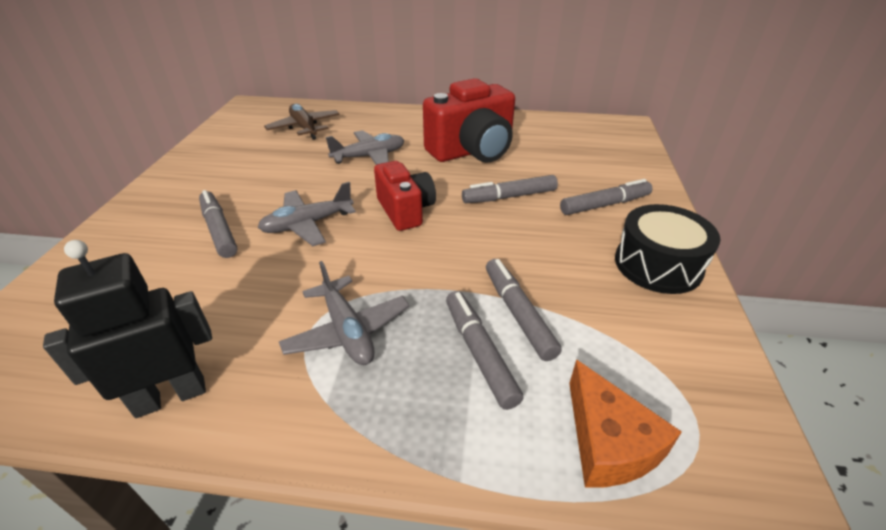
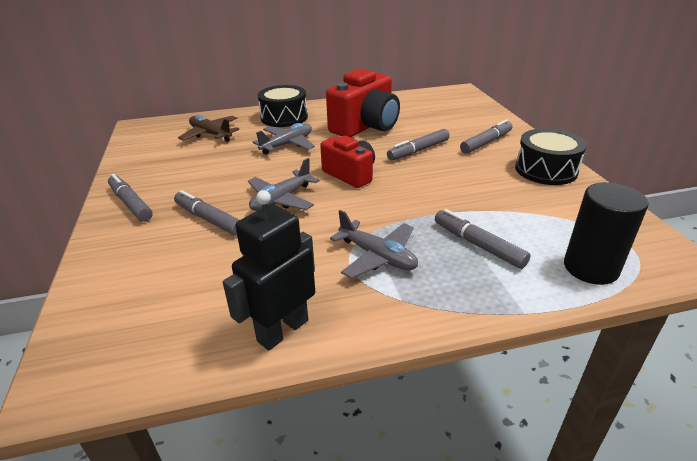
camera: 20 degrees left, 5 degrees down
grey marker [486,259,562,361] -> grey marker moved to [108,174,153,222]
orange cheese [569,359,682,488] -> black cylinder [564,182,649,285]
none -> black drum [257,85,308,127]

